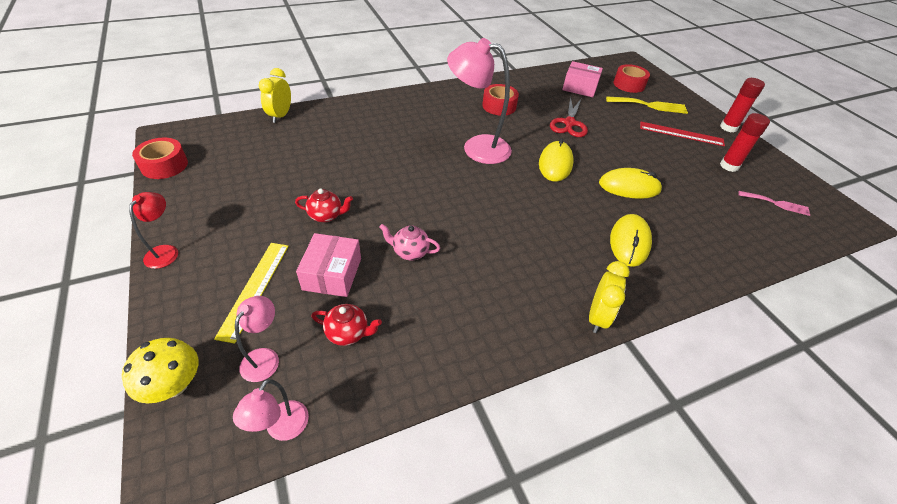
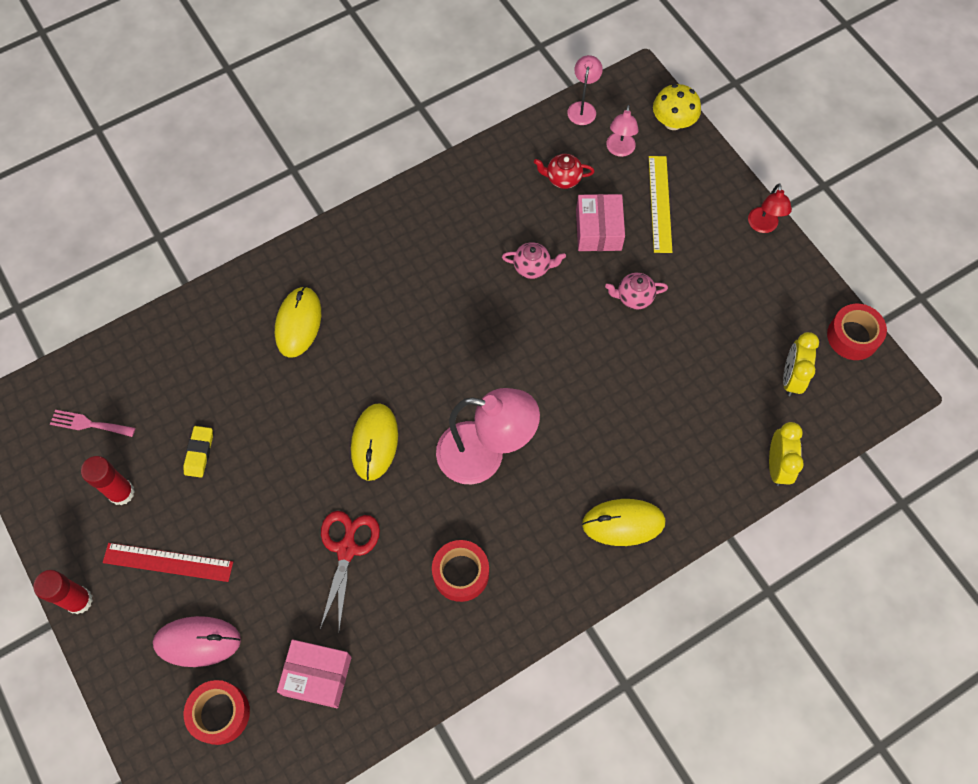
camera: 175 degrees right, 20 degrees up
red teapot [295,189,353,222] -> pink teapot [605,273,668,309]
yellow clock [589,261,630,333] -> yellow clock moved to [783,332,819,396]
yellow mouse [599,168,662,199] -> yellow mouse moved to [582,499,666,546]
yellow fork [606,96,688,114] -> pink mouse [153,616,241,667]
none -> yellow eraser [183,426,213,478]

